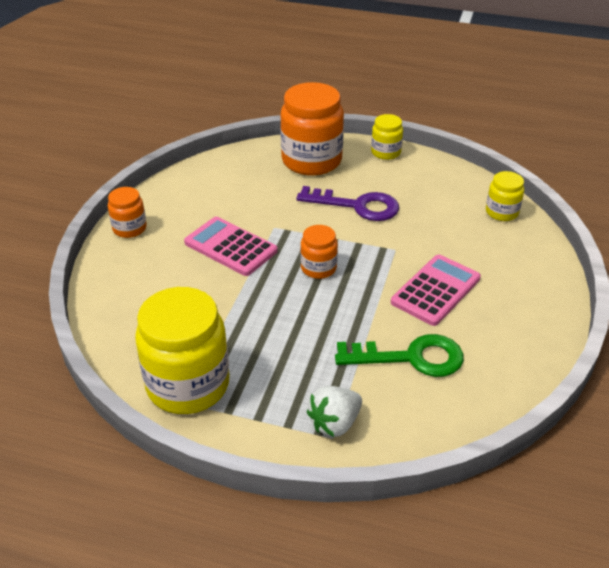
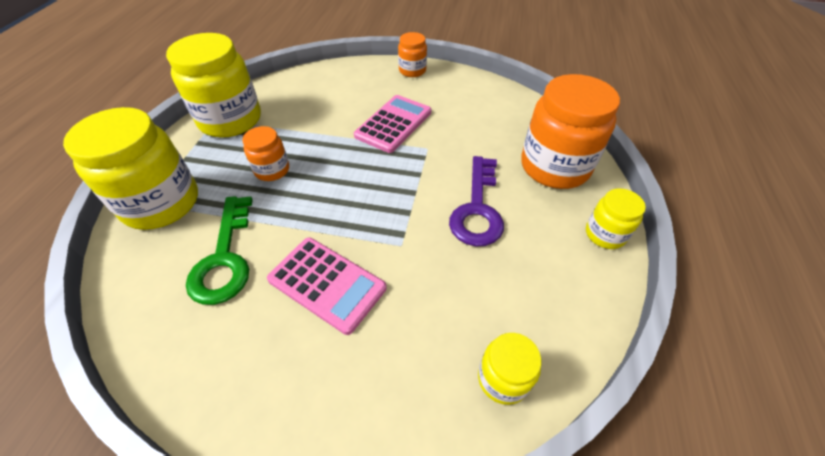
camera: 85 degrees right, 10 degrees up
orange jar [300,225,338,279] -> orange jar moved to [243,126,289,181]
white strawberry [307,386,362,437] -> yellow jar [63,107,198,230]

